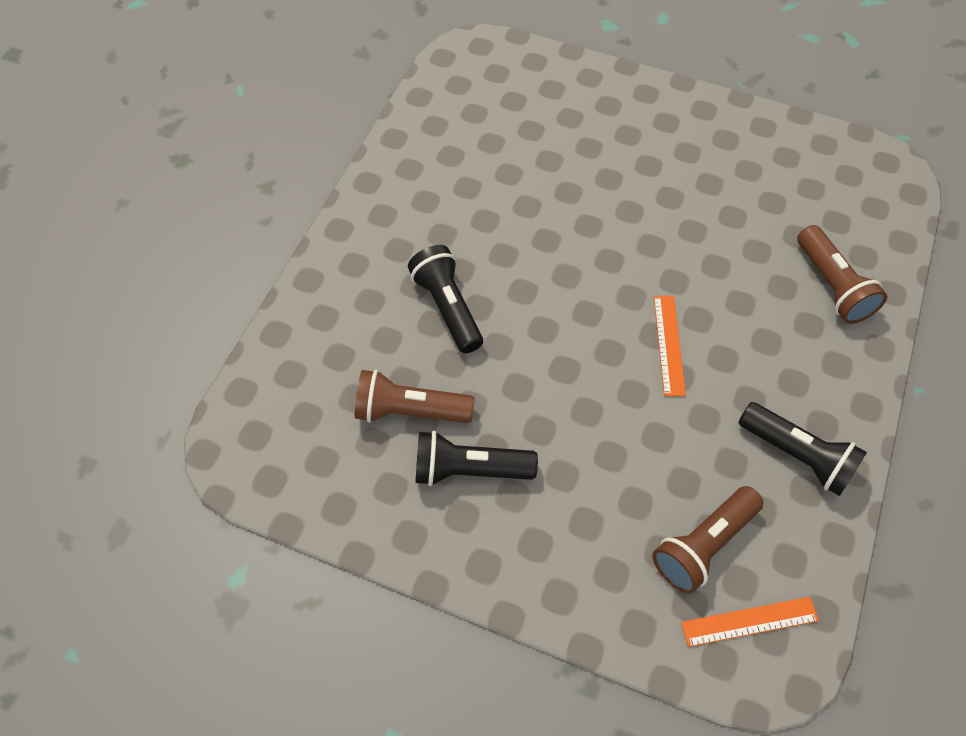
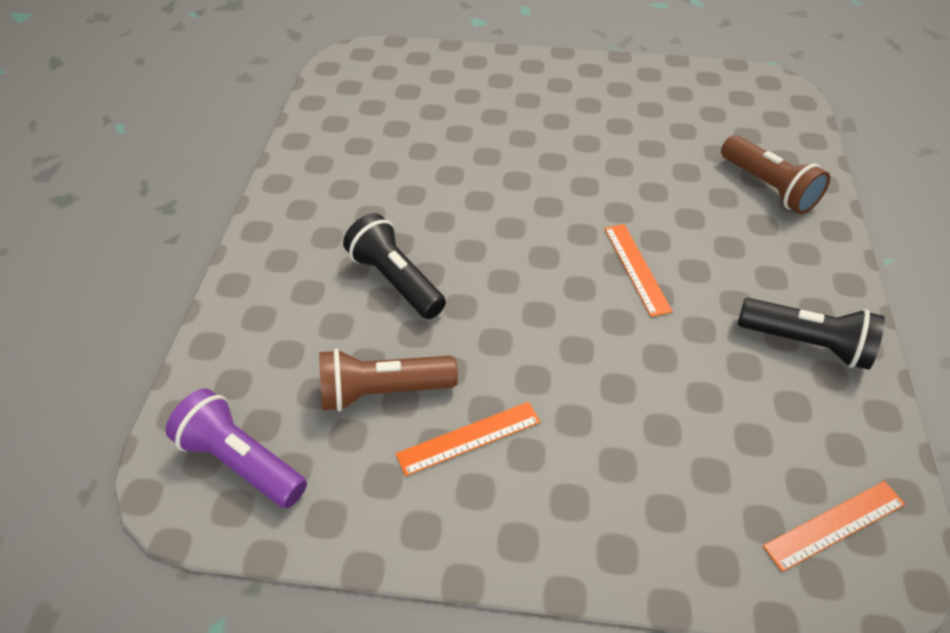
camera: 15 degrees left, 10 degrees down
black flashlight [415,431,538,486] -> orange ruler [396,402,540,476]
brown flashlight [652,486,763,594] -> none
none -> purple flashlight [166,388,307,508]

